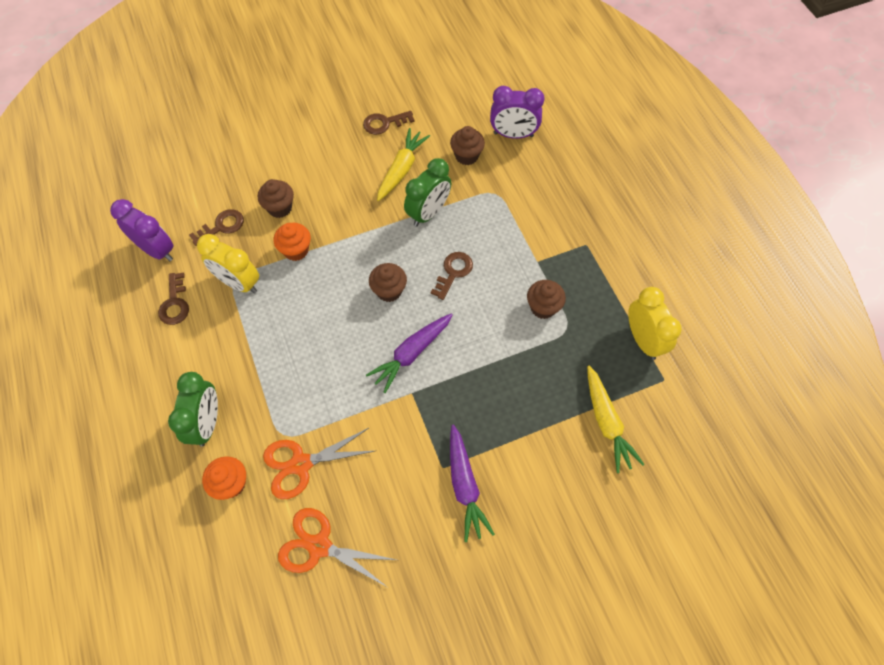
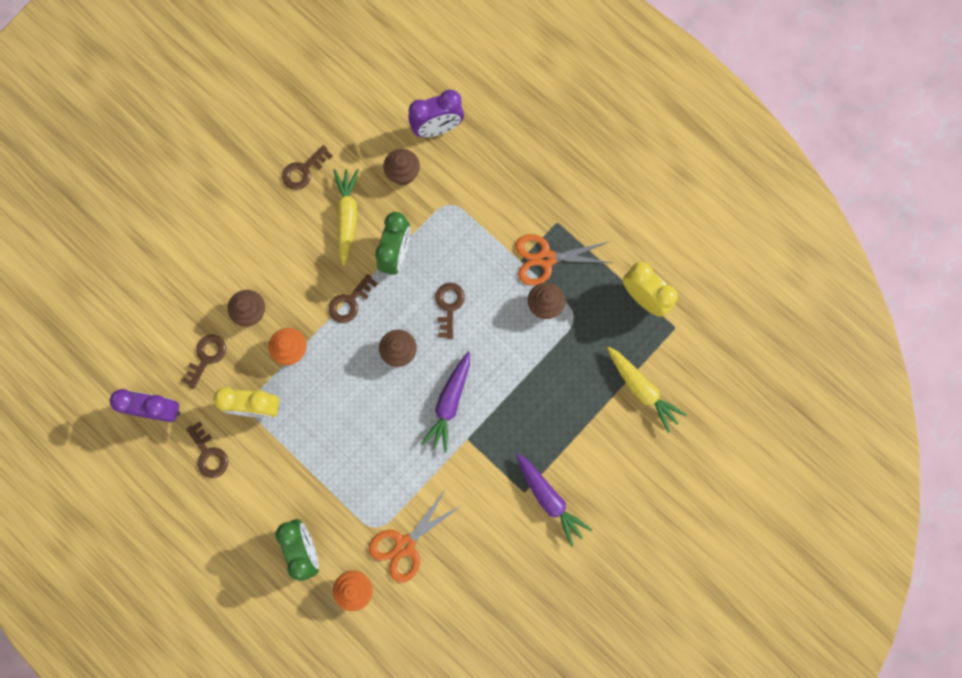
camera: 25 degrees left, 15 degrees up
orange scissors [278,508,396,587] -> orange scissors moved to [515,234,611,286]
none -> brown key [329,274,378,323]

